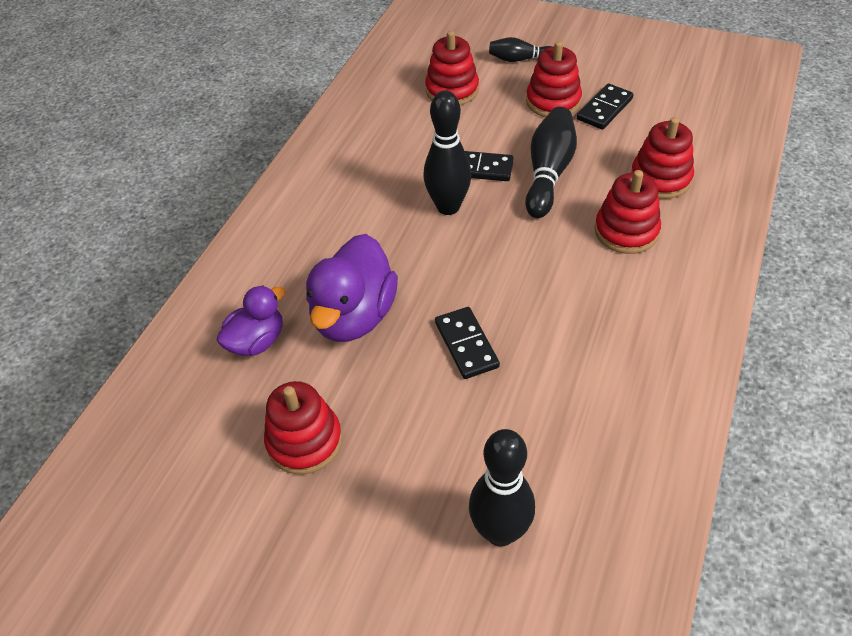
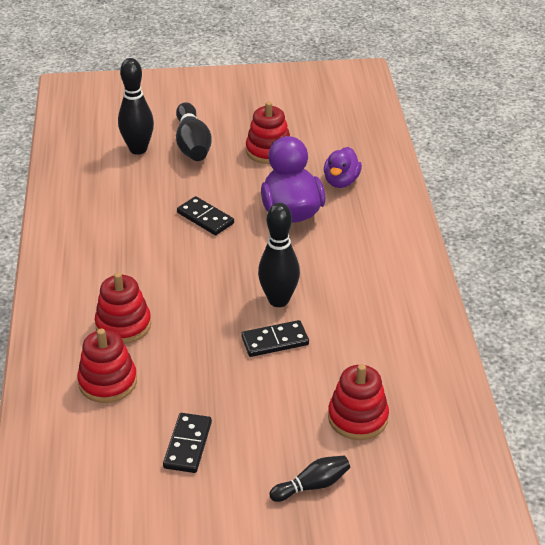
camera: 150 degrees right, 10 degrees down
black bowling pin [525,107,577,218] -> black bowling pin moved to [176,102,212,161]
red stacking toy [526,41,582,117] -> none

